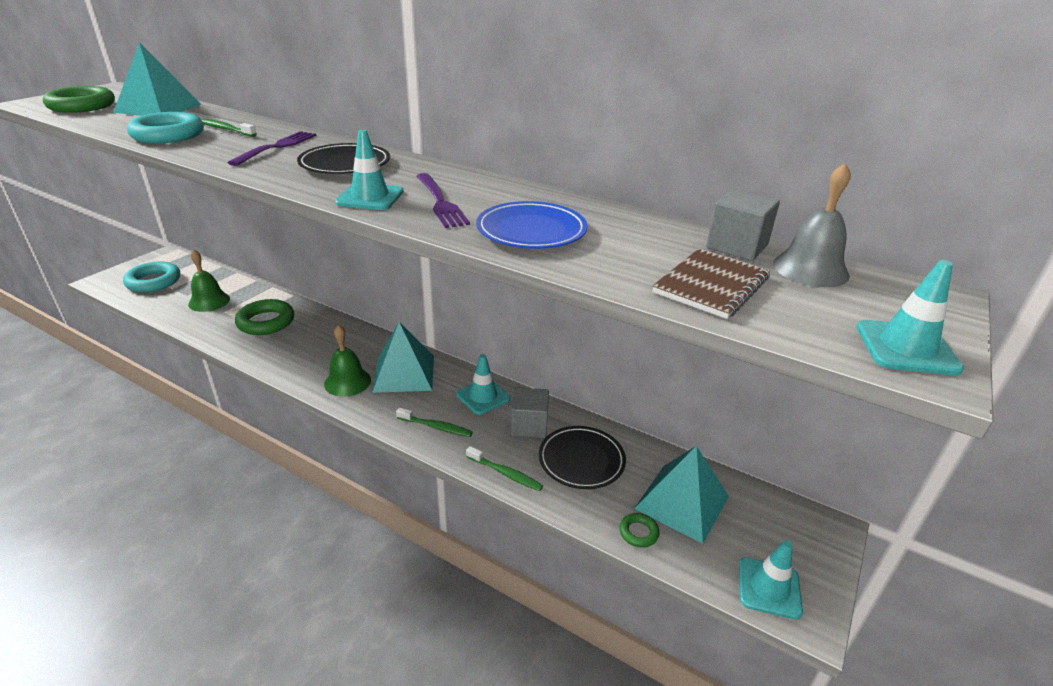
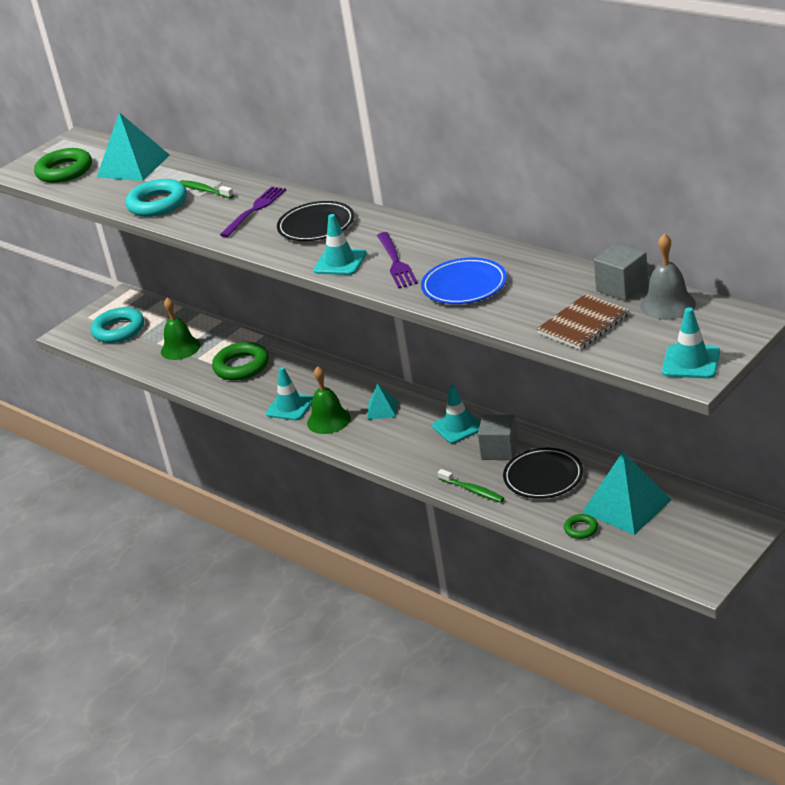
camera: 15 degrees right, 0 degrees up
turquoise pyramid [372,322,434,393] -> turquoise pyramid [367,384,398,420], size x0.52
green toothbrush [396,408,472,437] -> none
turquoise traffic cone [739,540,803,620] -> turquoise traffic cone moved to [266,367,313,420]

